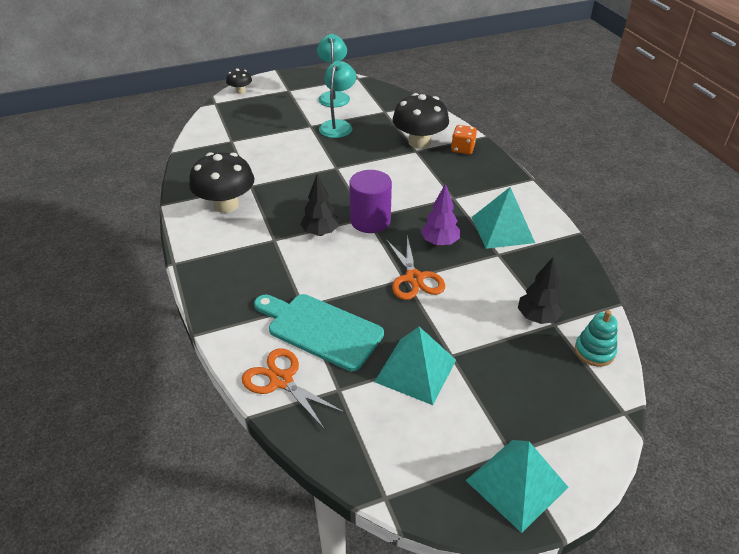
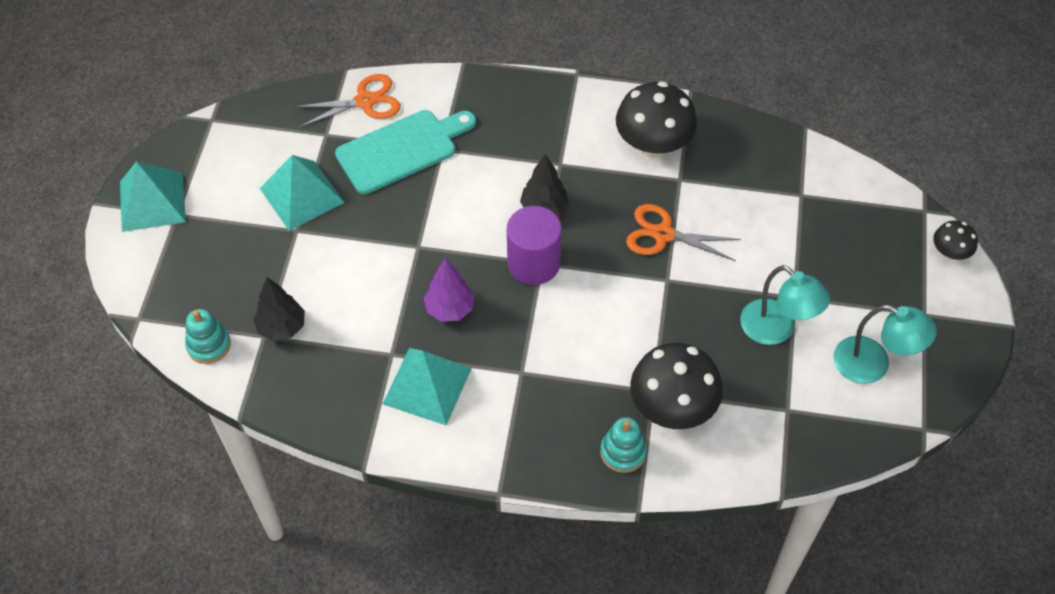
camera: 120 degrees right, 15 degrees up
orange scissors [386,235,445,300] -> orange scissors moved to [626,204,741,261]
orange dice [451,125,477,154] -> turquoise stacking toy [600,417,647,473]

